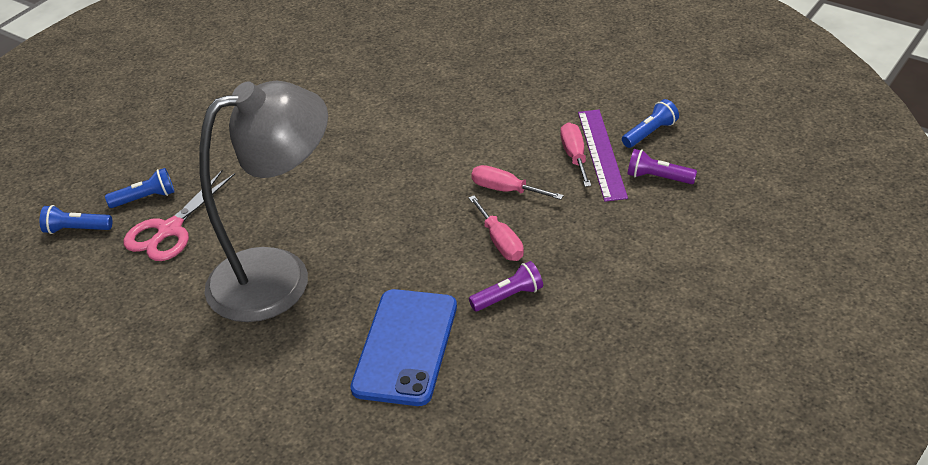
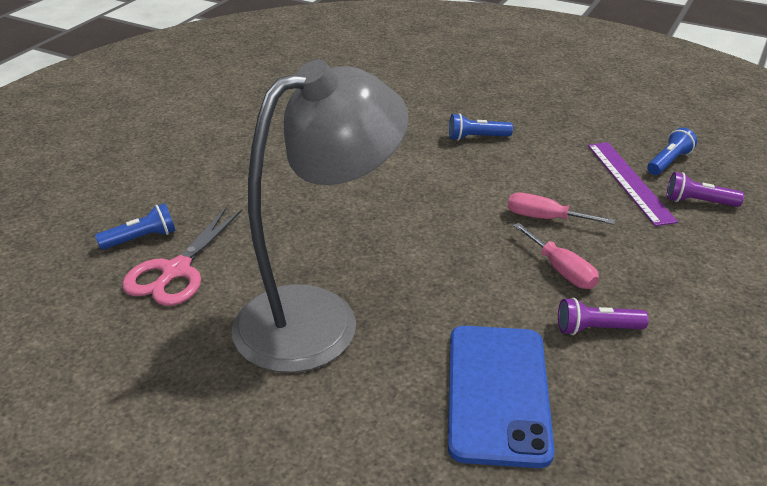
camera: 10 degrees left, 5 degrees down
blue flashlight [40,205,112,234] -> blue flashlight moved to [449,113,513,141]
purple flashlight [469,261,543,311] -> purple flashlight turned 150 degrees counterclockwise [558,298,649,335]
pink screwdriver [560,123,591,187] -> none

